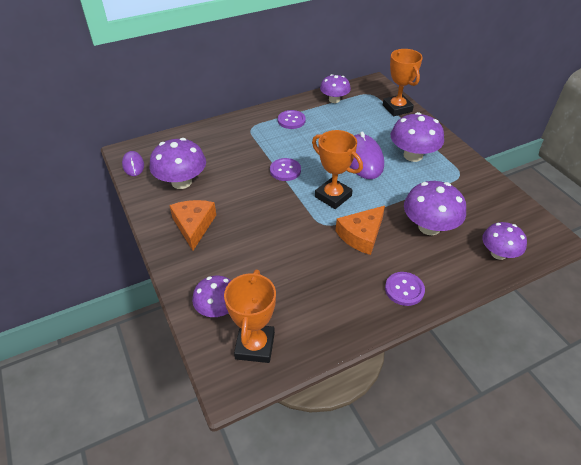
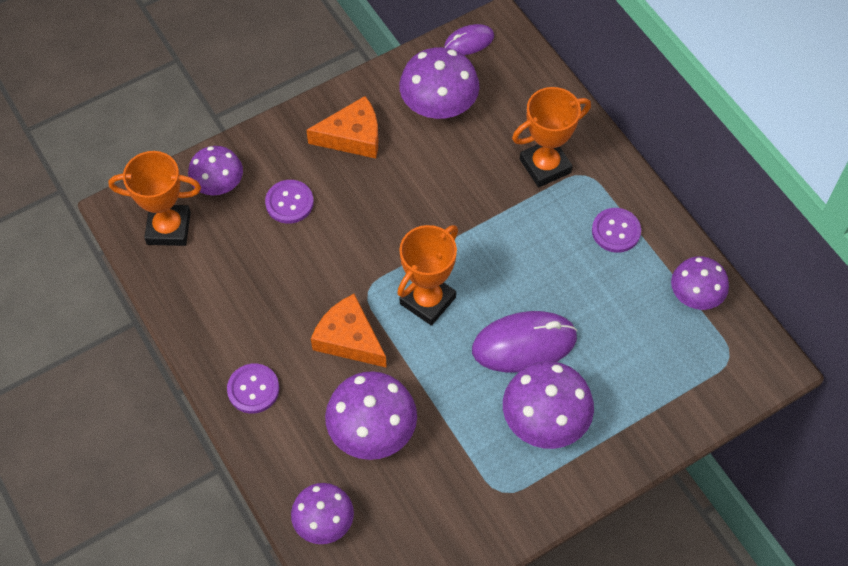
camera: 85 degrees right, 15 degrees up
purple button [270,158,301,181] -> purple button moved to [265,180,314,224]
orange trophy [383,49,423,116] -> orange trophy moved to [512,87,591,187]

